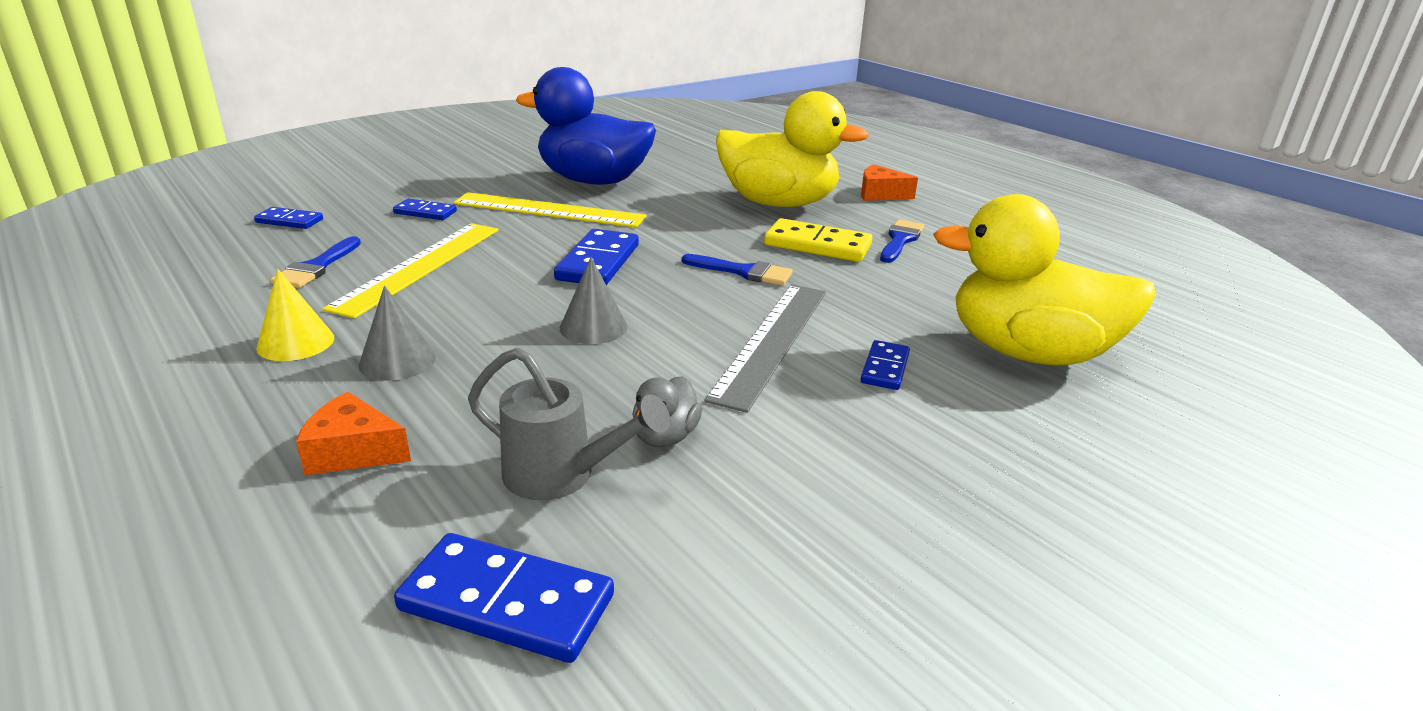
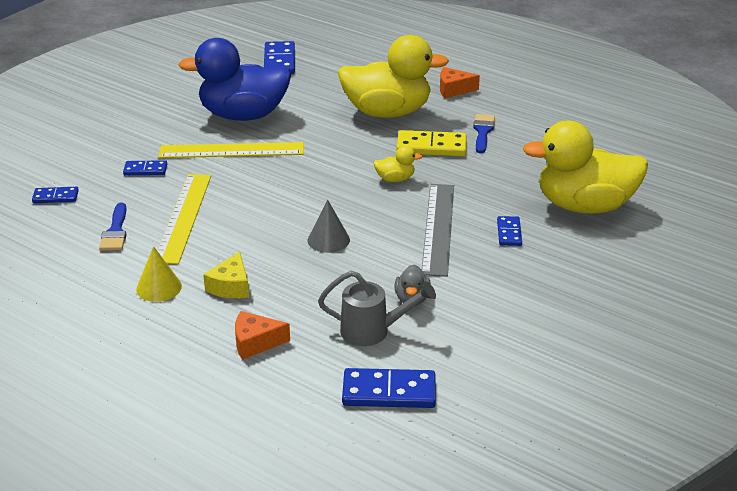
camera: 15 degrees left, 5 degrees up
grey cone [359,286,436,381] -> yellow cheese [203,251,249,298]
blue domino [554,229,639,285] -> blue domino moved to [264,41,295,74]
blue brush [682,254,793,286] -> yellow duck [374,146,422,182]

